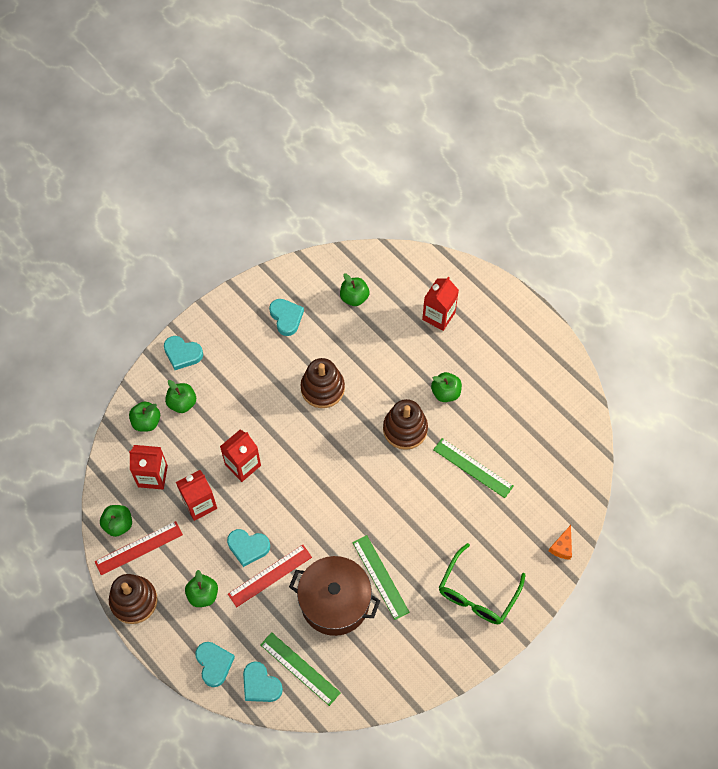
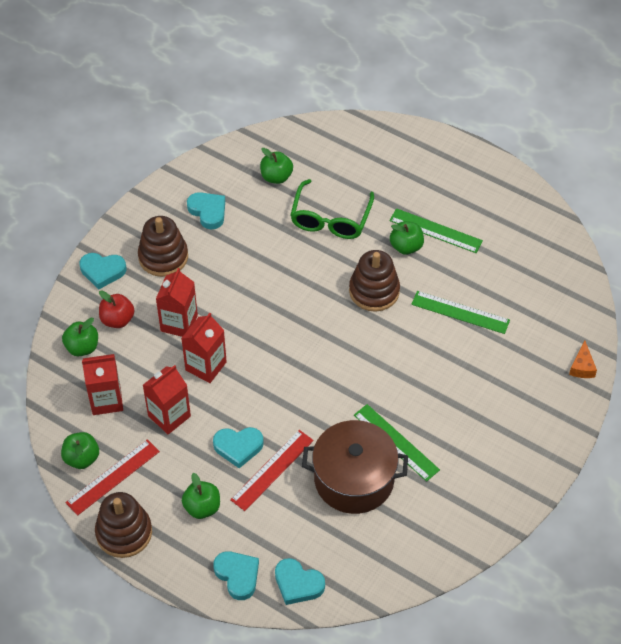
camera: 15 degrees left, 10 degrees down
green apple [165,380,196,413] -> red apple [99,291,134,328]
green ruler [260,632,341,706] -> green ruler moved to [389,208,483,253]
brown stacking toy [300,358,345,408] -> brown stacking toy moved to [138,216,188,277]
red carton [422,277,459,331] -> red carton moved to [156,268,198,337]
green glasses [439,543,526,624] -> green glasses moved to [290,179,374,239]

